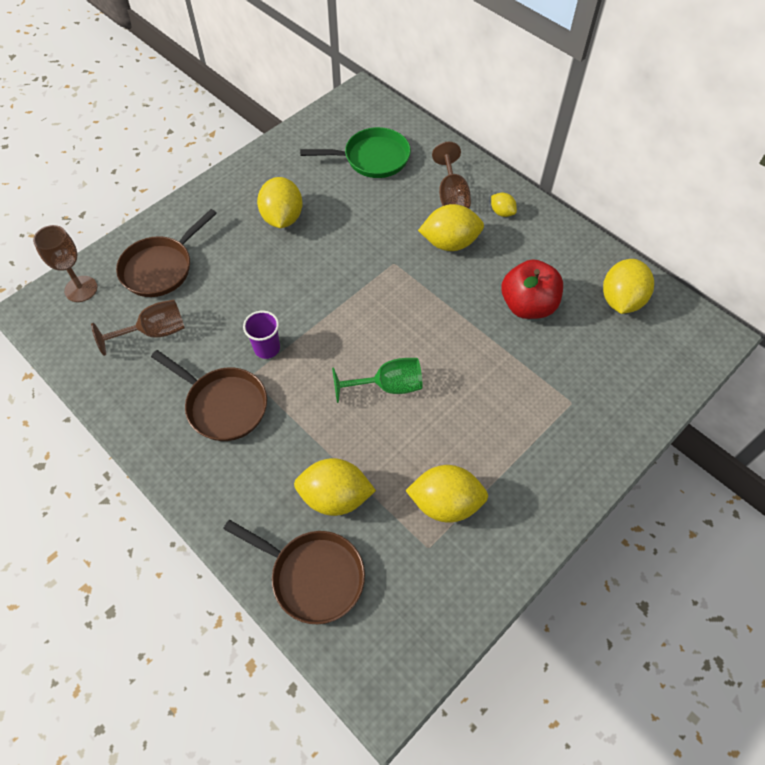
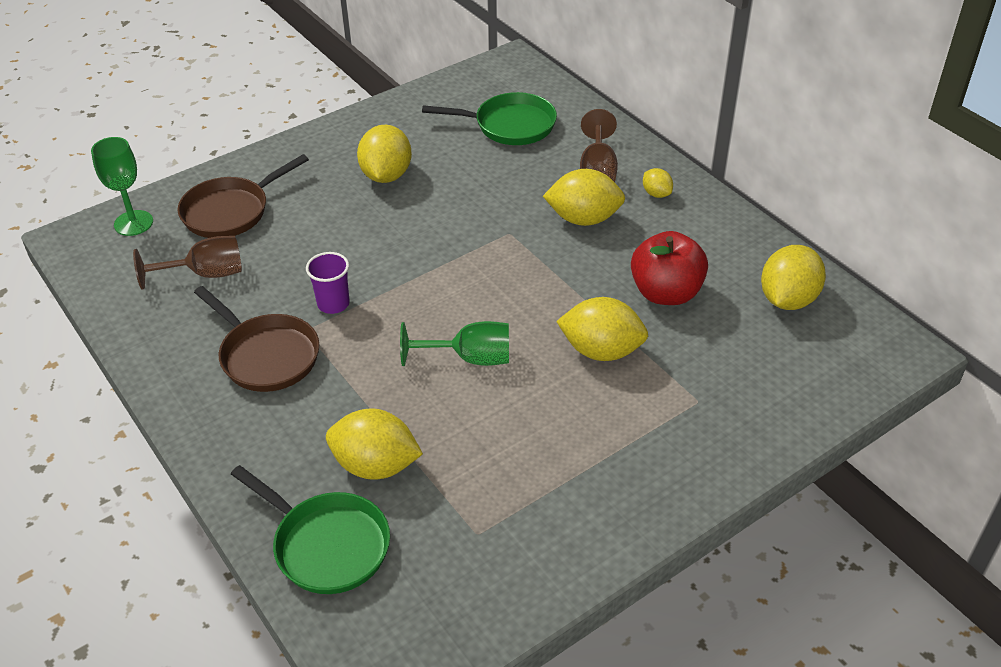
camera: 10 degrees right, 15 degrees down
brown goblet [33,225,97,302] -> green goblet [91,137,153,236]
brown pan [223,520,365,624] -> green pan [231,465,390,594]
yellow lemon [405,465,488,523] -> yellow lemon moved to [556,297,648,361]

